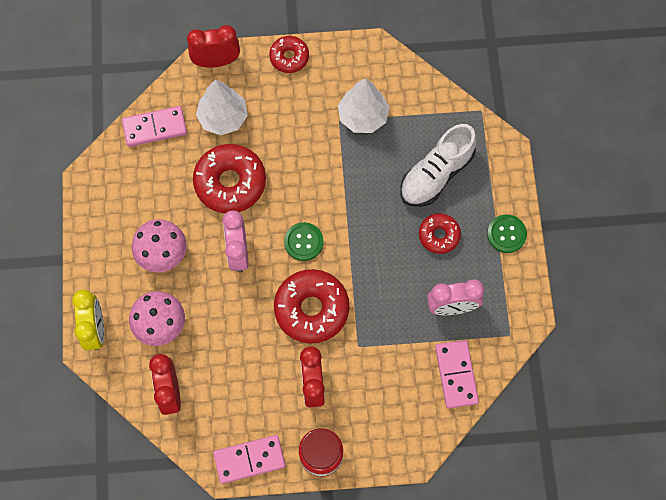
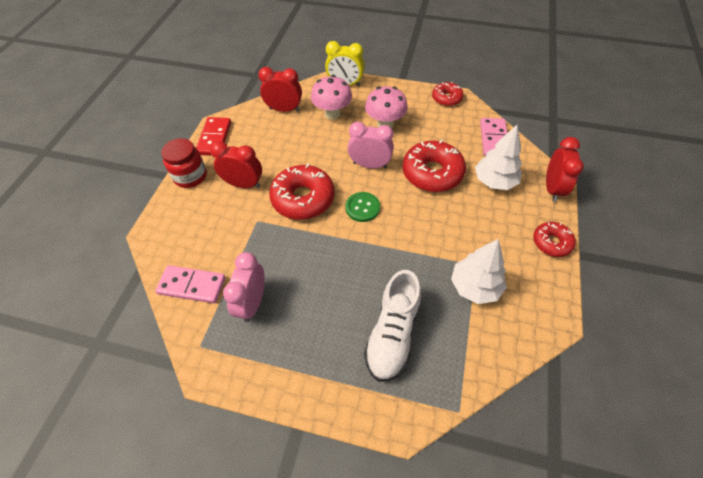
camera: 110 degrees right, 15 degrees down
pink domino [213,435,285,484] -> red domino [196,117,231,156]
white shoe [400,124,477,207] -> white shoe turned 135 degrees counterclockwise [364,270,421,382]
red donut [419,213,461,254] -> red donut moved to [432,82,464,106]
green button [487,215,527,253] -> none

